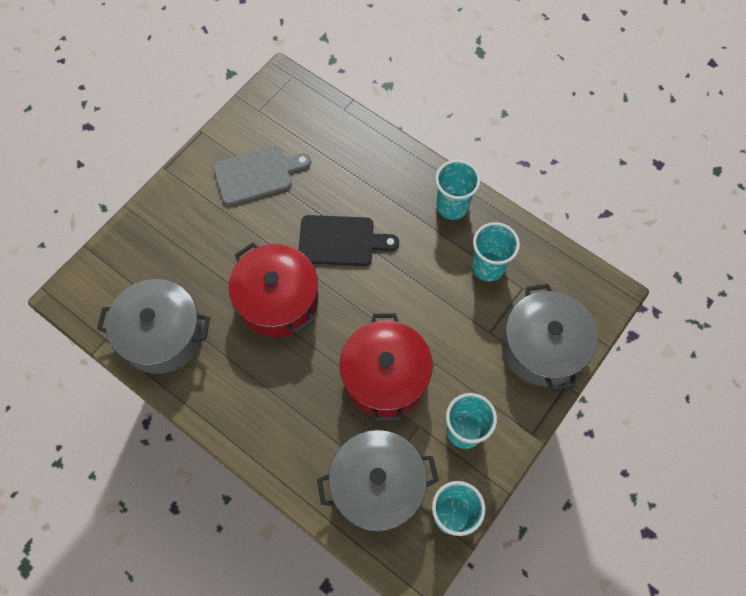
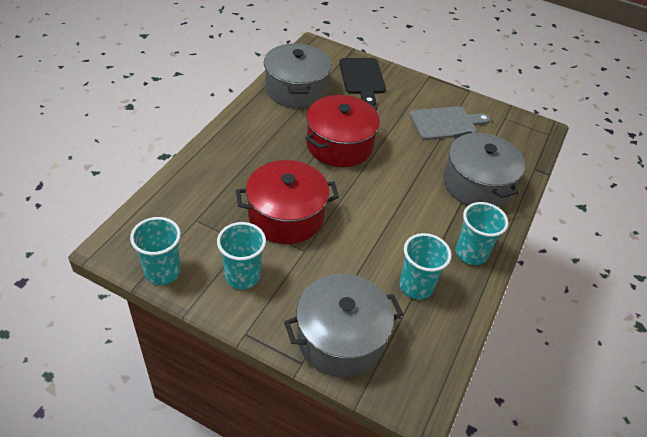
camera: 75 degrees right, 20 degrees down
grey cutting board [213,146,311,205] -> grey cutting board turned 75 degrees counterclockwise [410,106,491,140]
black cutting board [299,215,399,266] -> black cutting board moved to [339,58,386,106]
grey pot [317,430,439,532] -> grey pot moved to [443,131,525,207]

